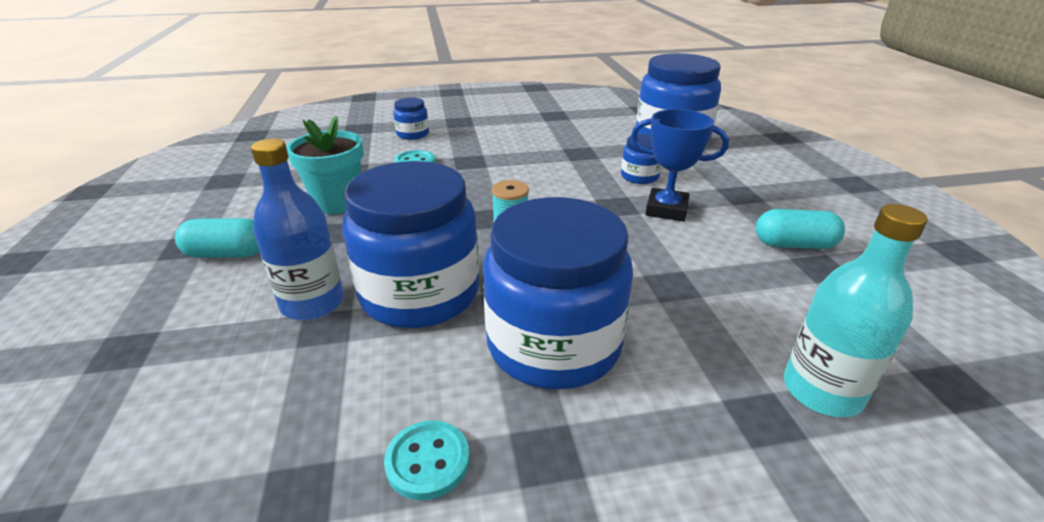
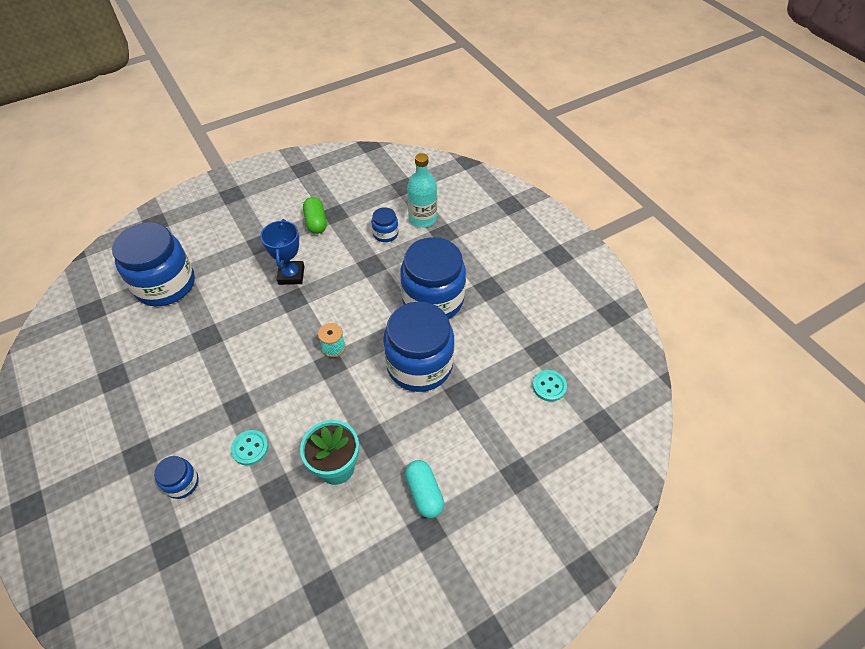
camera: 110 degrees left, 20 degrees up
blue bottle [251,139,344,320] -> none
turquoise button [384,420,470,500] -> turquoise button moved to [532,370,567,402]
blue jar [621,134,662,184] -> blue jar moved to [371,207,398,242]
turquoise capsule [756,209,845,249] -> green capsule [303,197,327,234]

